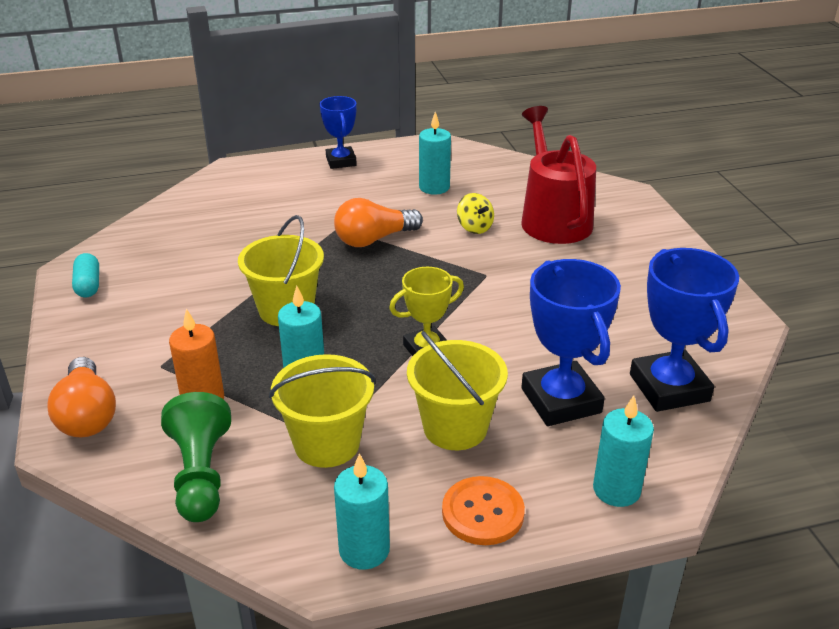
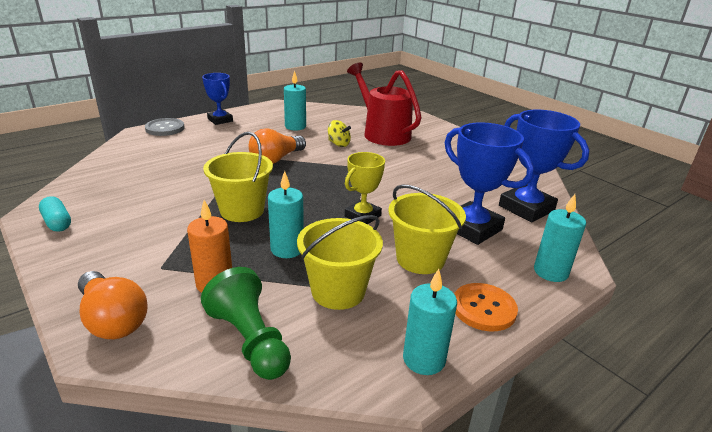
camera: 25 degrees left, 5 degrees down
none -> grey button [145,118,185,136]

